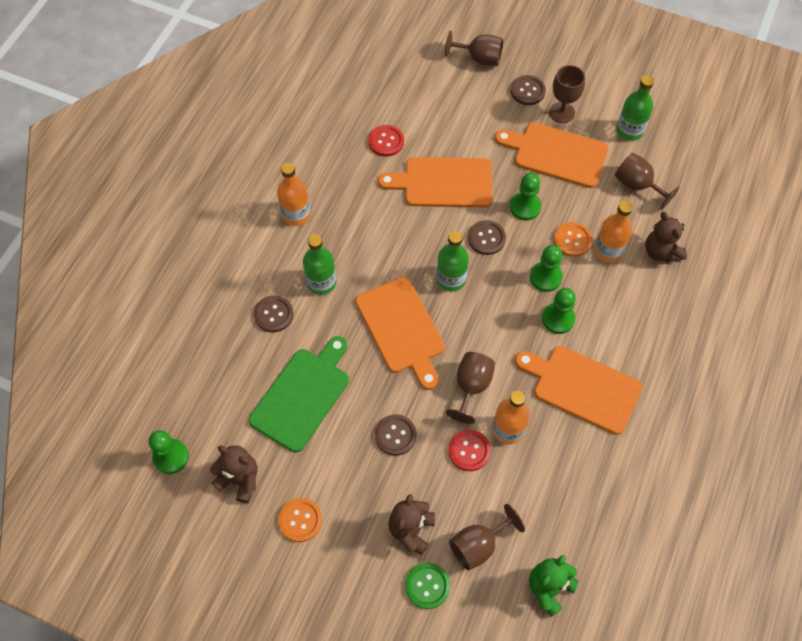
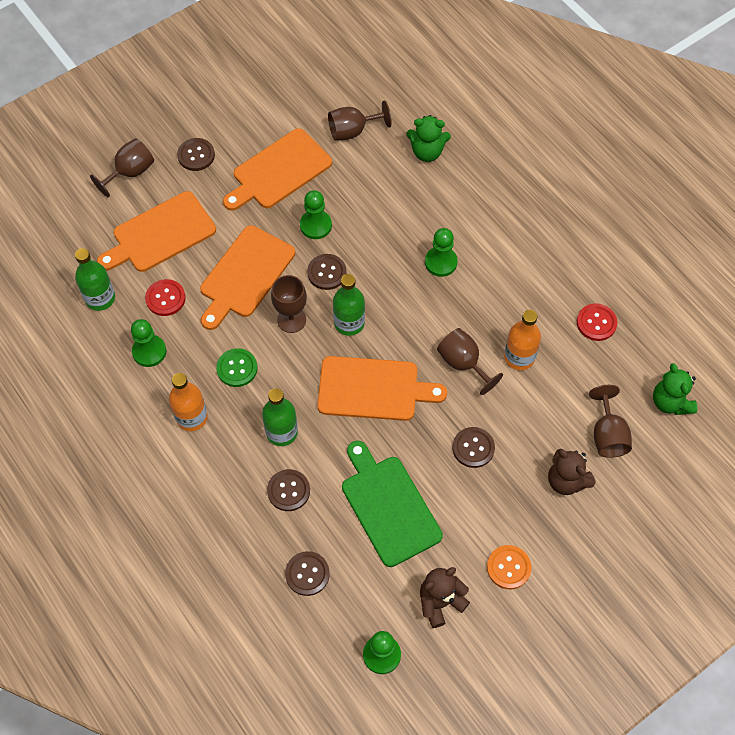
camera: 60 degrees left, 0 degrees up
green button [405,563,450,609] -> green button moved to [216,348,258,387]
red button [448,429,491,471] -> red button moved to [577,304,618,341]
orange cutting board [515,346,642,435] -> orange cutting board moved to [97,191,216,272]
green pawn [530,245,563,292] -> green pawn moved to [131,319,166,367]
brown goblet [549,65,585,123] -> brown goblet moved to [271,275,307,333]
orange button [554,222,592,257] -> none
orange bottle [594,201,633,263] -> none
green bottle [617,75,654,141] -> green bottle moved to [75,248,115,311]
brown teddy bear [645,212,687,262] -> green teddy bear [406,115,451,162]
none -> brown button [285,551,330,596]

